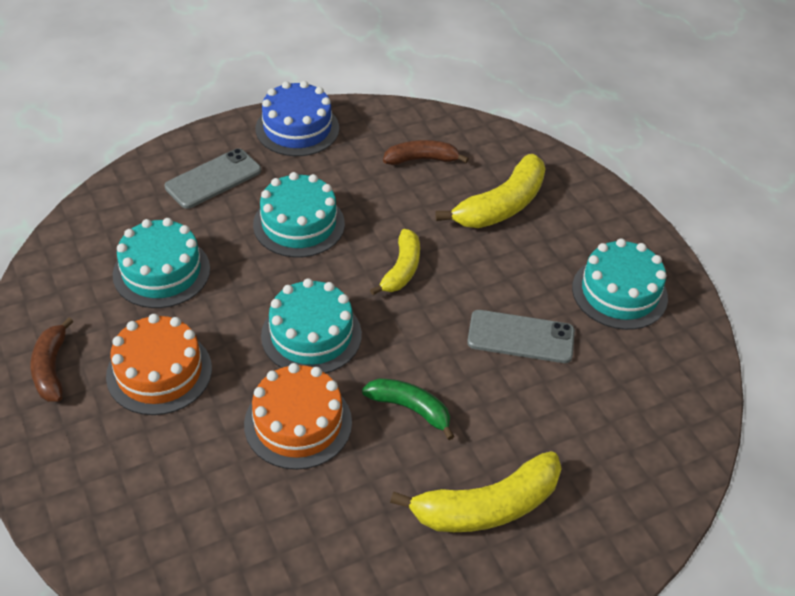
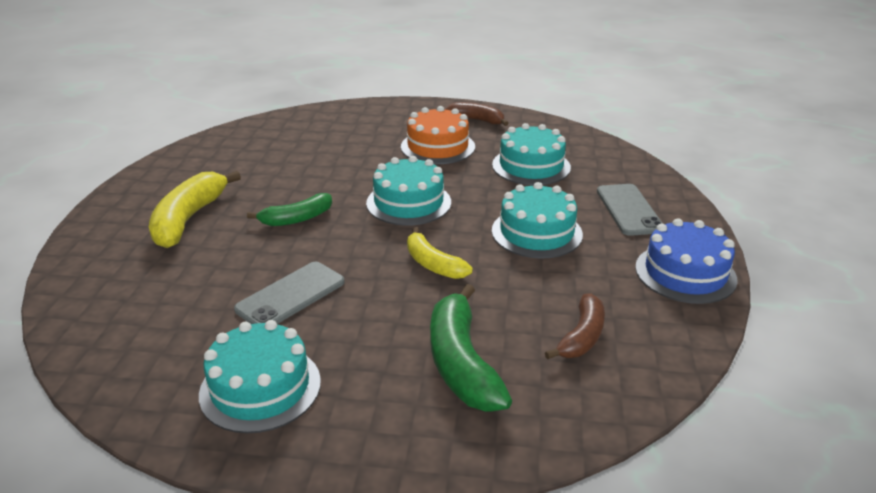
camera: 125 degrees right, 15 degrees down
orange cake [244,363,352,470] -> none
yellow banana [435,154,545,228] -> green banana [430,284,512,412]

